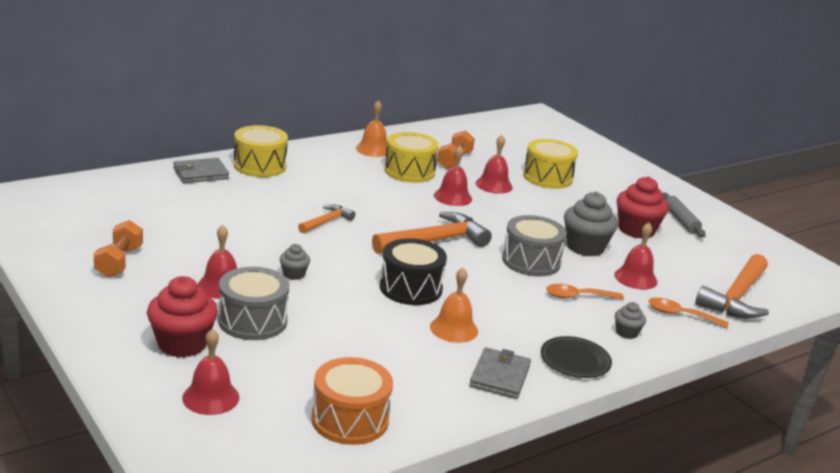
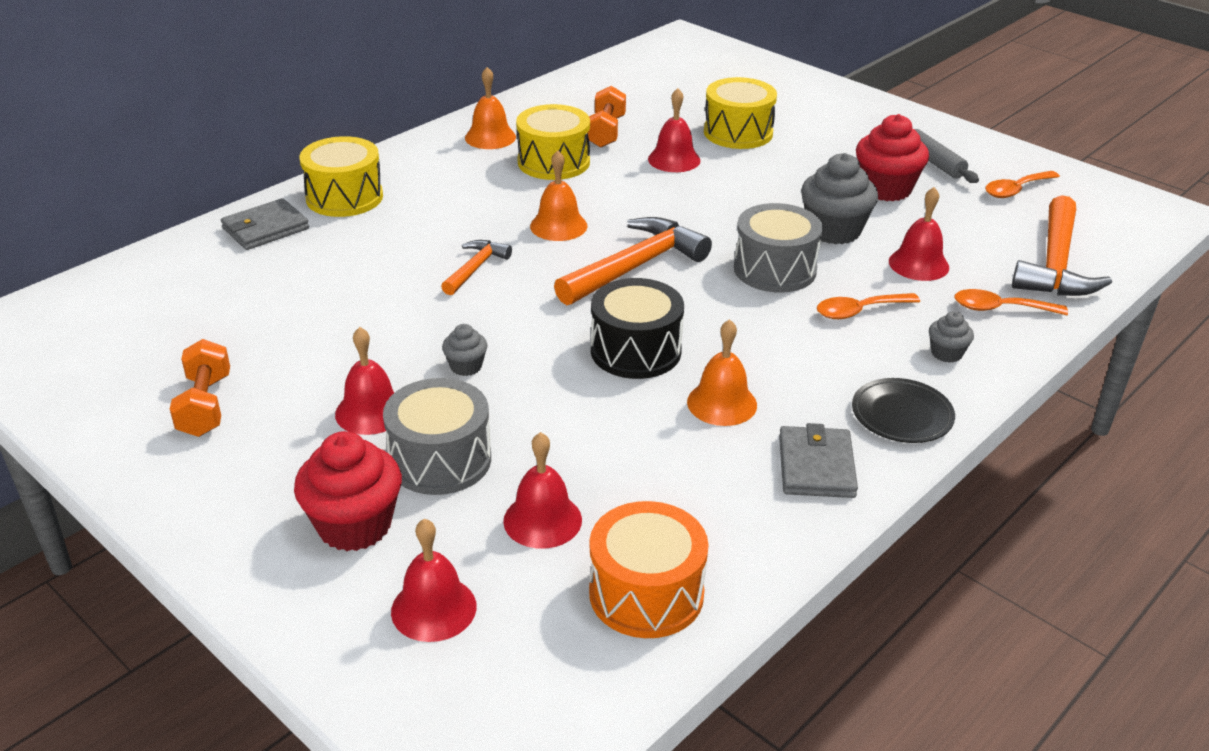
camera: 10 degrees left, 10 degrees up
red bell [434,146,472,206] -> red bell moved to [503,432,582,549]
none -> orange bell [530,150,587,241]
none -> orange spoon [985,171,1060,198]

